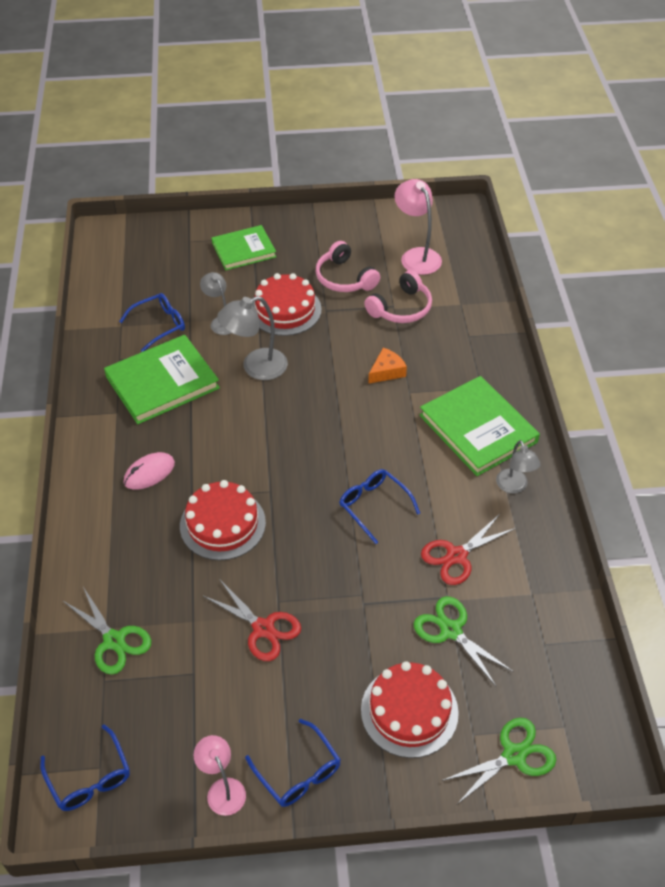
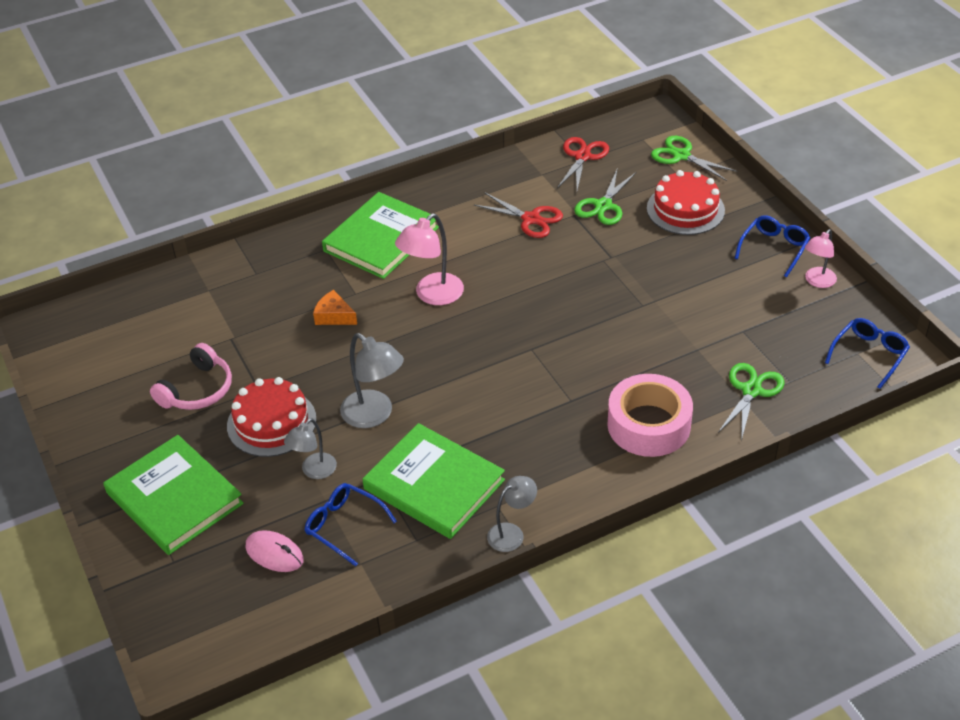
camera: 110 degrees left, 5 degrees down
pink mouse [124,452,175,490] -> pink mouse moved to [246,530,304,572]
red cake [180,480,266,560] -> none
red scissors [203,580,301,661] -> red scissors moved to [557,137,609,191]
green book [212,225,276,270] -> green book [103,435,244,555], size x1.51
blue glasses [339,469,420,544] -> none
pink headphones [364,270,432,323] -> none
pink lamp [395,179,442,275] -> pink lamp moved to [395,213,464,305]
grey lamp [496,440,540,494] -> grey lamp moved to [487,476,537,552]
none -> pink tape [608,374,693,457]

